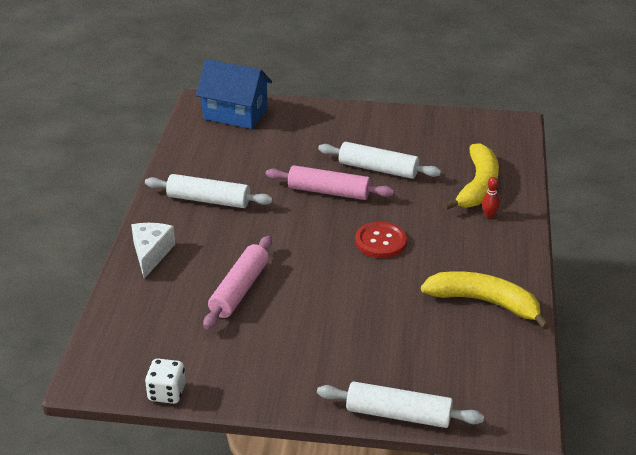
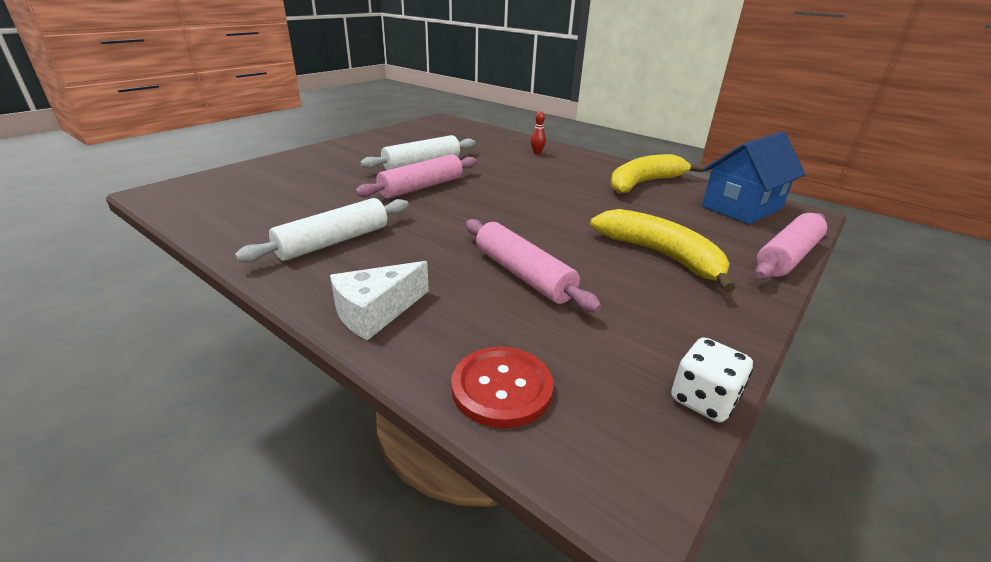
camera: 60 degrees left, 5 degrees down
white cheese [131,223,175,279] -> white cheese turned 75 degrees counterclockwise [330,261,429,341]
blue house [196,59,272,129] -> blue house moved to [702,132,806,224]
white rolling pin [317,381,484,428] -> pink rolling pin [755,213,827,279]
red button [355,222,407,258] -> red button moved to [451,347,553,428]
yellow banana [443,143,499,210] -> yellow banana moved to [590,209,735,292]

